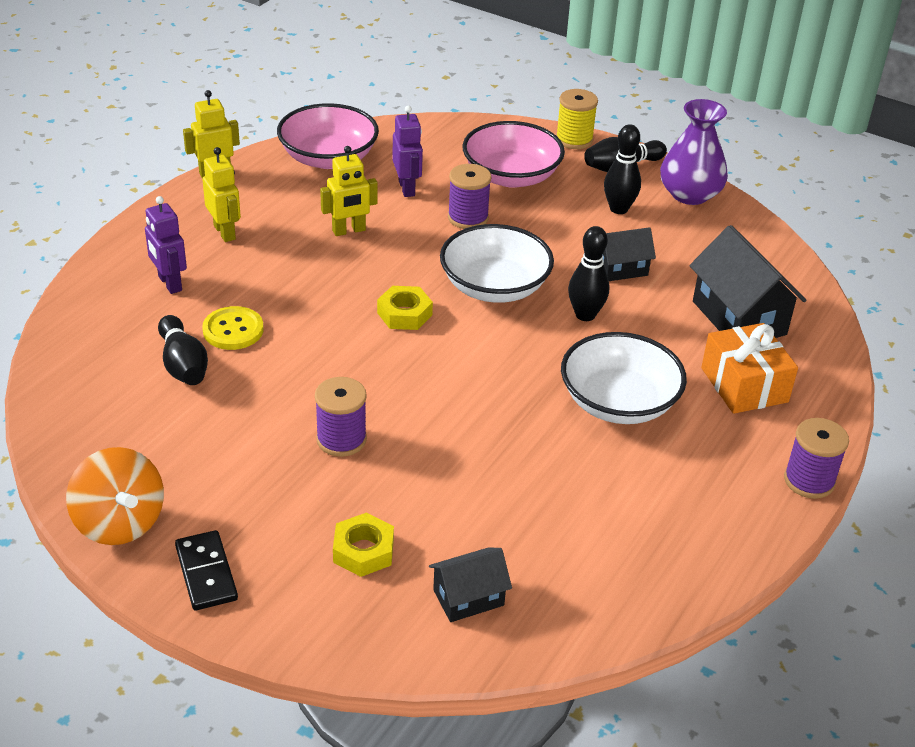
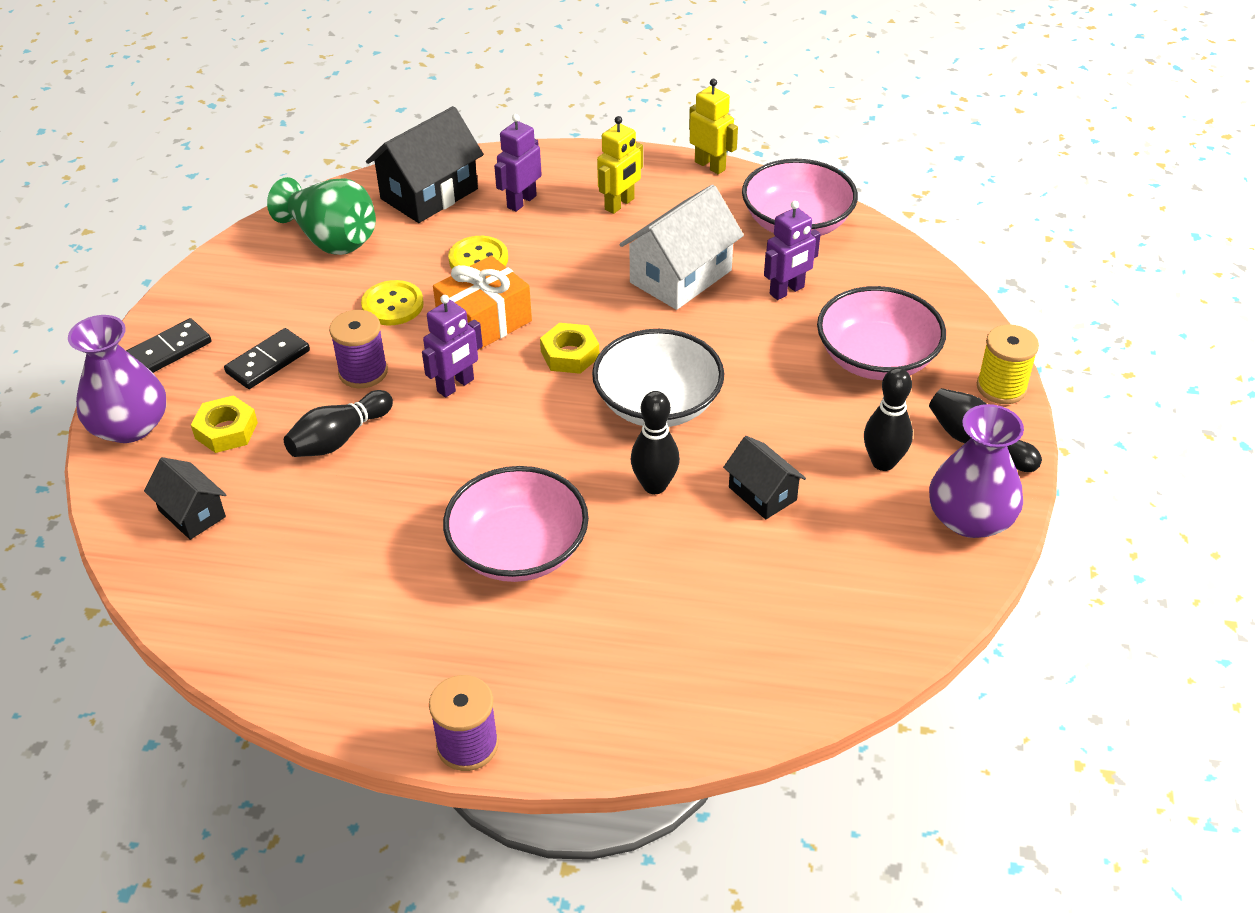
camera: 70 degrees right, 5 degrees up
orange spinning top [66,447,164,545] -> none
black bowling pin [158,315,208,385] -> black bowling pin moved to [284,390,393,457]
yellow robot [320,146,378,236] -> white house [620,184,744,310]
purple spool [448,164,491,229] -> none
white bowl [561,332,687,424] -> pink bowl [443,466,589,582]
black house [690,225,806,338] -> black house moved to [366,106,484,223]
orange gift [701,323,798,414] -> orange gift moved to [433,256,532,351]
none -> purple vase [68,315,166,443]
none -> black domino [224,328,310,389]
none -> green vase [267,177,376,255]
none -> yellow button [361,280,424,325]
none -> purple robot [422,295,483,398]

